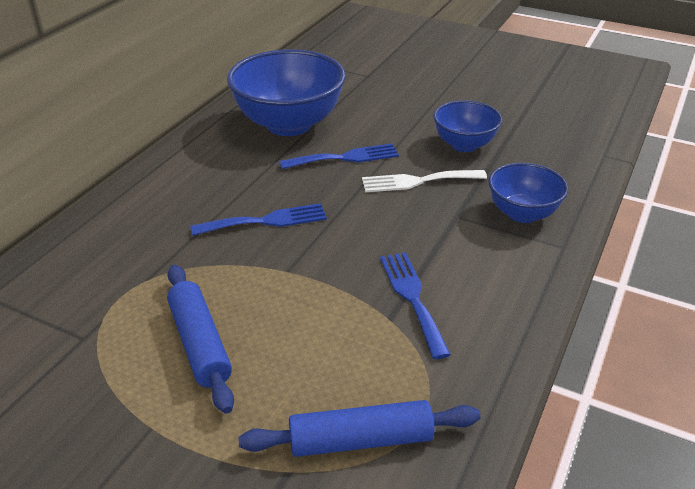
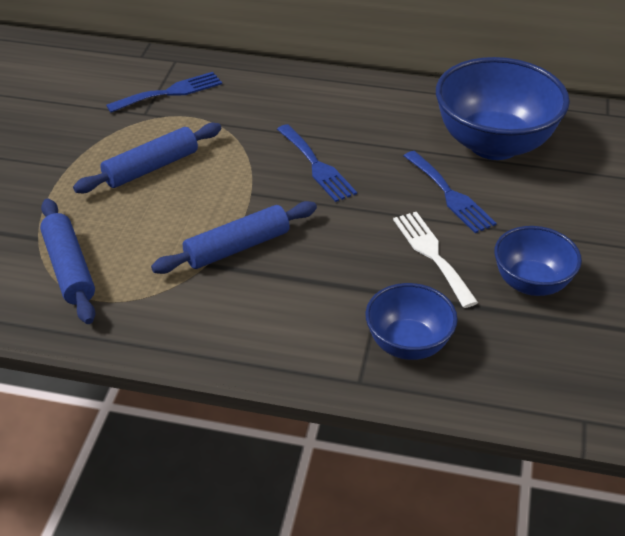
camera: 75 degrees right, 5 degrees up
blue fork [380,252,451,359] -> blue fork moved to [106,72,222,113]
none -> blue rolling pin [151,201,317,274]

